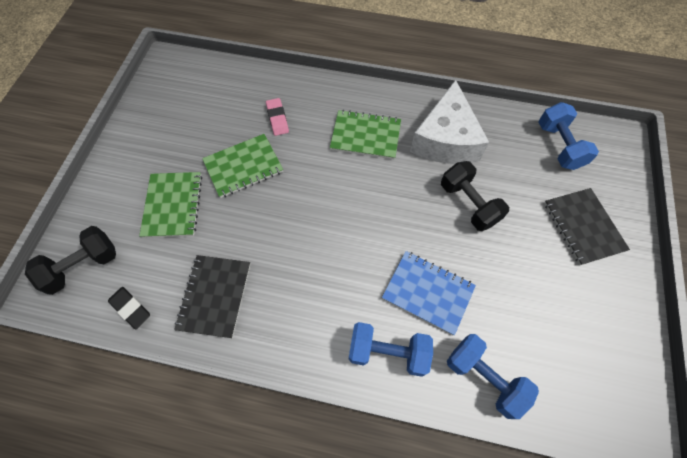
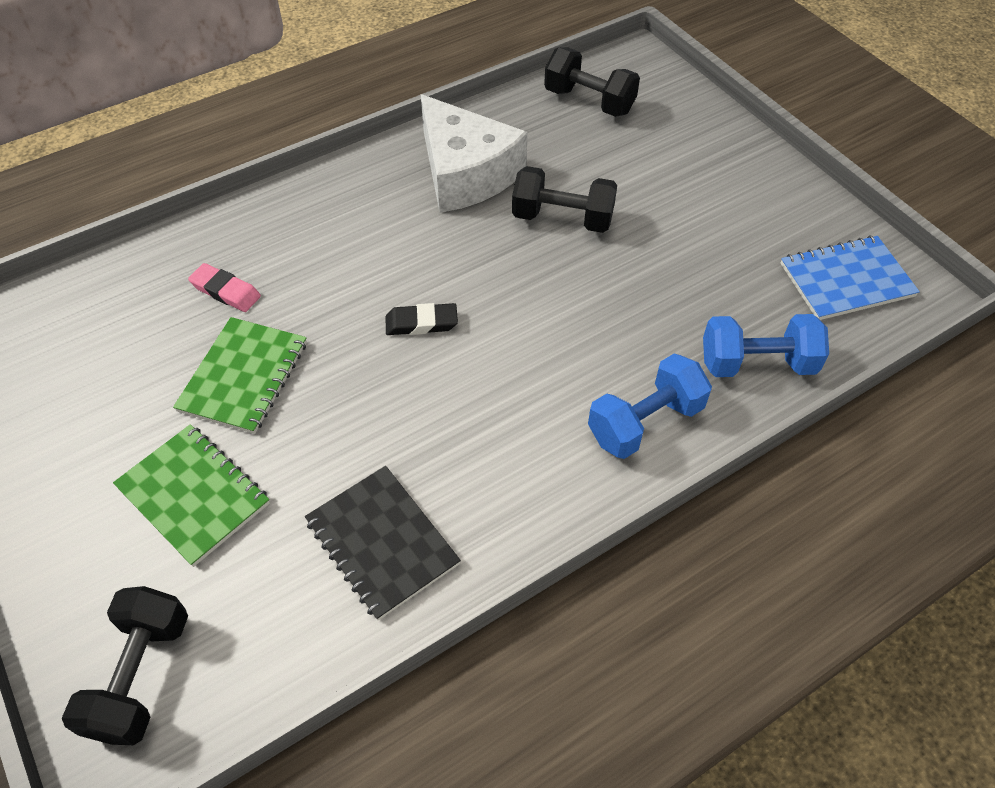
camera: 45 degrees left, 10 degrees down
black eraser [108,287,150,329] -> black eraser moved to [385,303,458,335]
green notebook [330,110,401,159] -> none
blue notebook [382,251,476,335] -> blue notebook moved to [780,235,920,320]
blue dumbbell [539,102,599,170] -> black dumbbell [544,47,640,117]
black notebook [544,188,630,265] -> none

